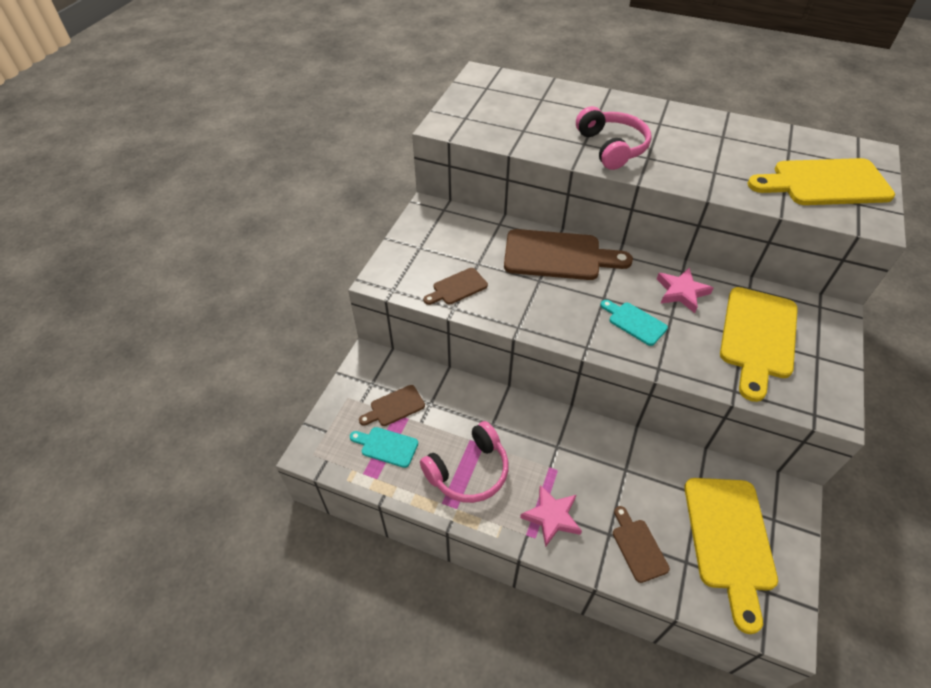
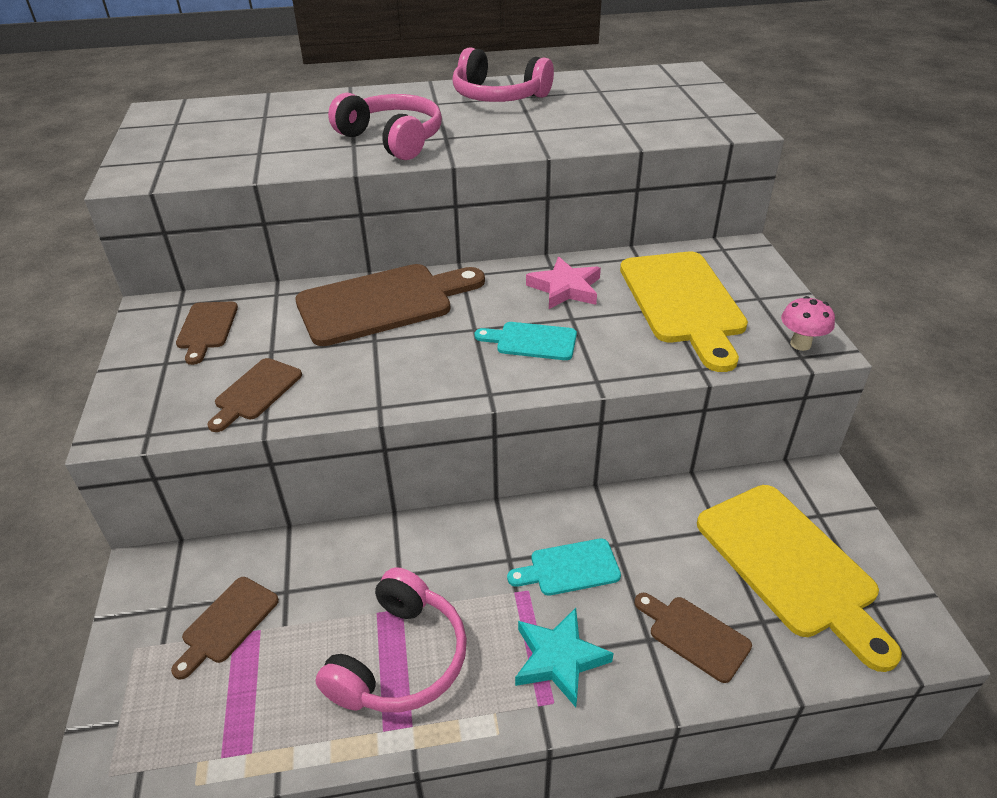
camera: 30 degrees left, 10 degrees down
turquoise cutting board [350,427,418,468] -> turquoise cutting board moved to [507,538,621,596]
pink star [520,485,582,547] -> turquoise star [515,608,614,707]
yellow cutting board [747,158,895,205] -> none
none -> brown cutting board [176,302,238,365]
none -> pink headphones [452,47,554,102]
none -> pink mushroom [781,296,835,351]

